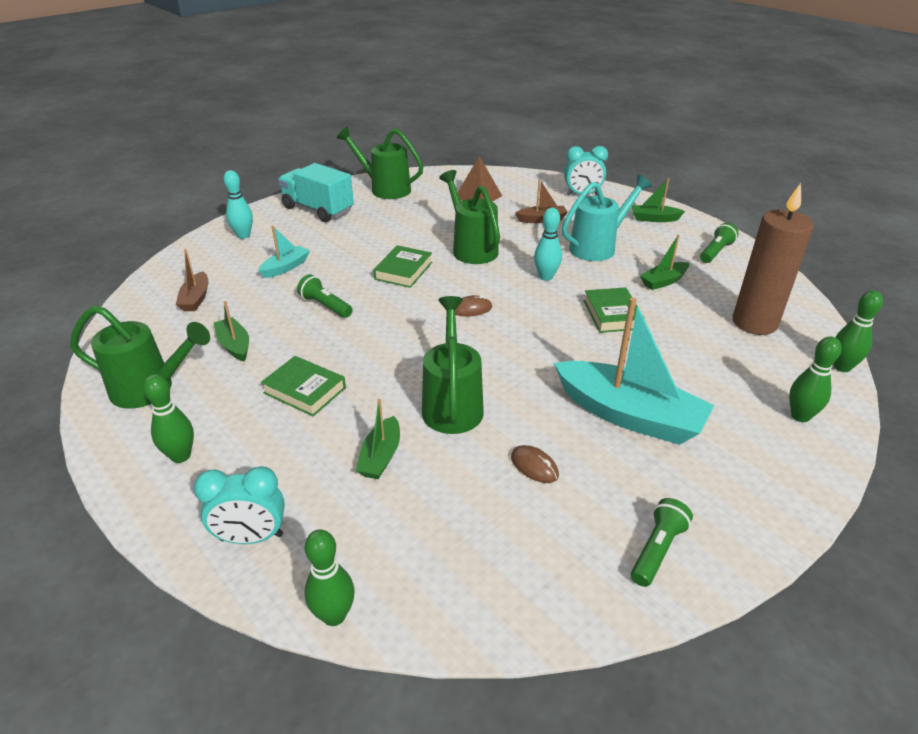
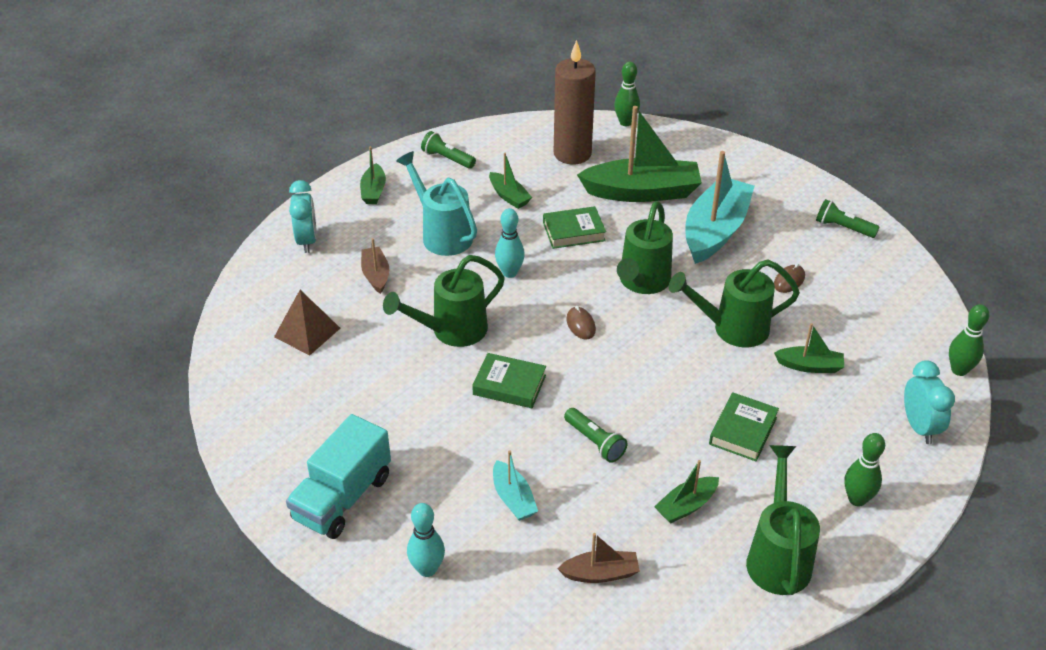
camera: 95 degrees left, 5 degrees up
turquoise boat [258,226,310,278] -> turquoise boat turned 150 degrees counterclockwise [493,450,538,521]
green flashlight [297,274,353,318] -> green flashlight turned 75 degrees counterclockwise [564,408,628,463]
green watering can [336,127,424,199] -> green watering can moved to [617,201,673,294]
green bowling pin [789,336,842,422] -> none
none -> green boat [577,106,702,202]

